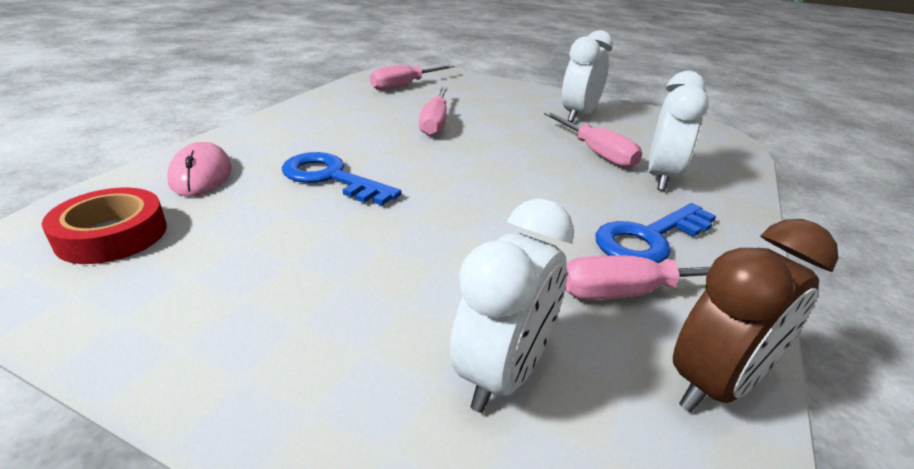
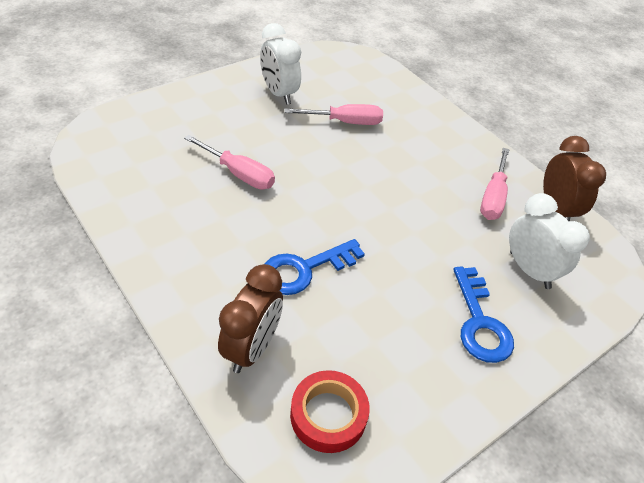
camera: 65 degrees left, 15 degrees up
pink mouse [167,142,232,197] -> brown clock [218,264,283,373]
pink screwdriver [370,65,454,90] -> none
blue key [595,203,716,263] -> blue key moved to [453,266,514,363]
white clock [648,71,709,191] -> none

